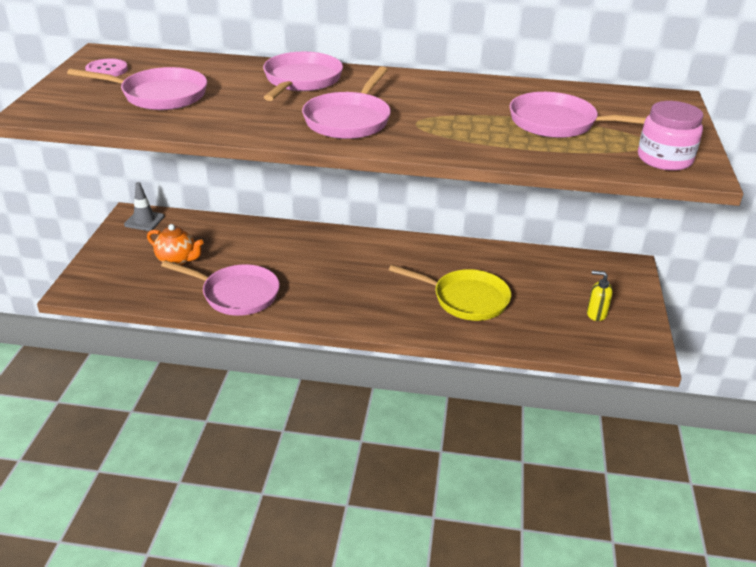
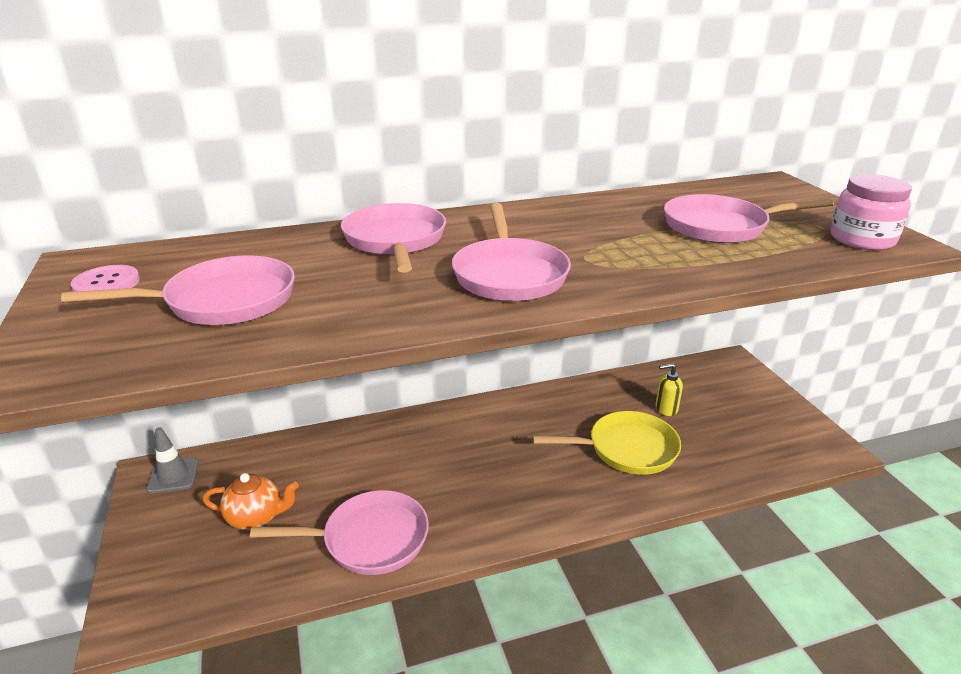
camera: 25 degrees left, 5 degrees down
yellow soap dispenser [587,270,613,321] -> yellow soap dispenser moved to [655,363,683,416]

